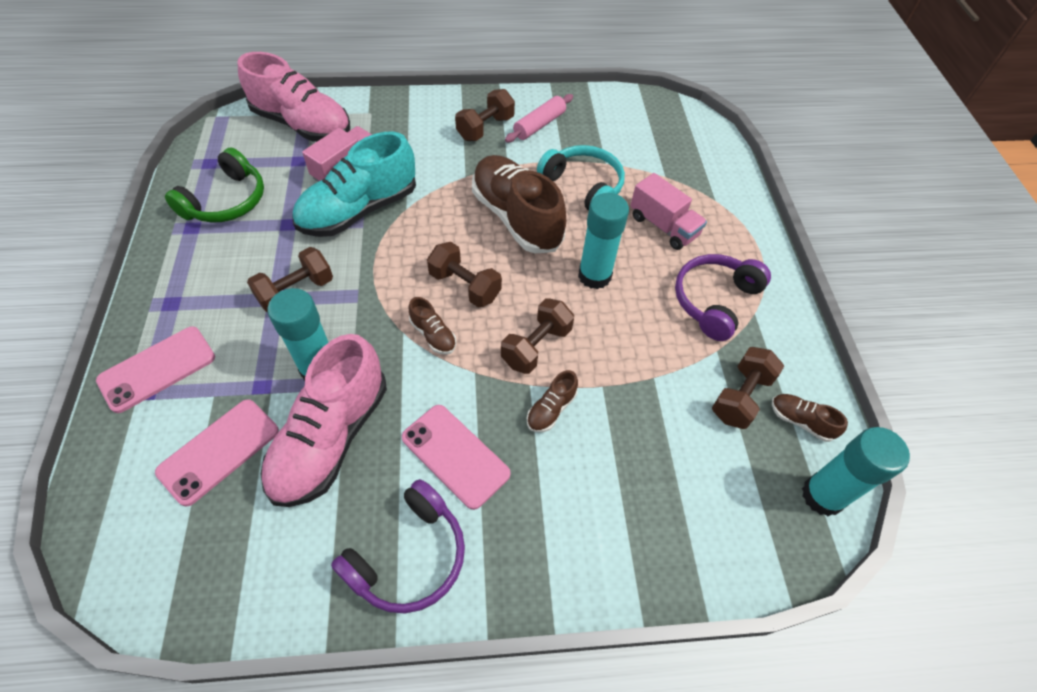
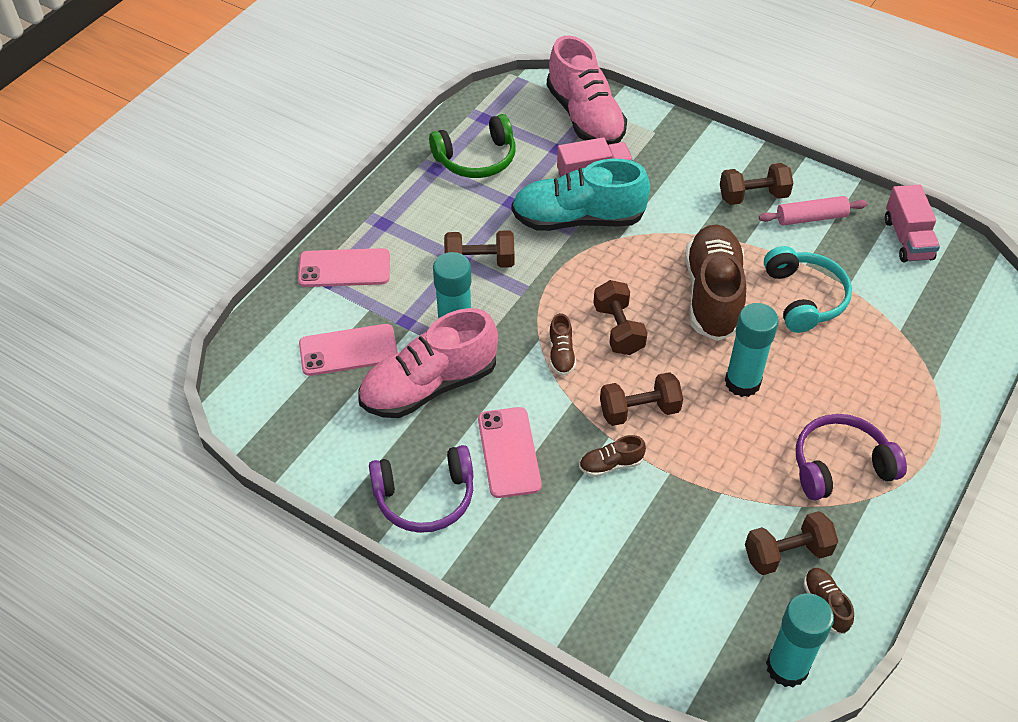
camera: 40 degrees right, 5 degrees down
pink truck [630,173,707,250] -> pink truck moved to [885,185,940,262]

